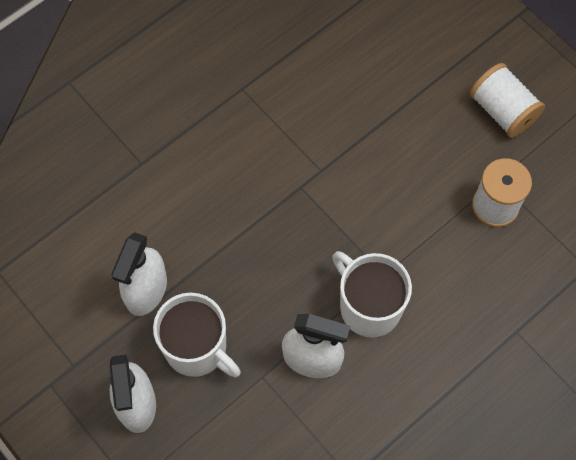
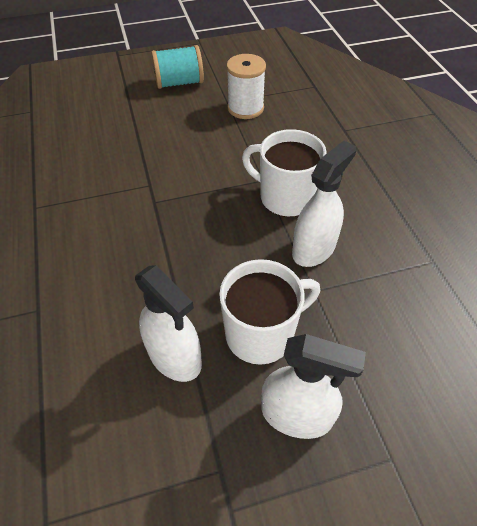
camera: 65 degrees left, 15 degrees down
white mug [332,251,412,338] -> white mug turned 45 degrees clockwise [242,129,327,217]
white spool [470,63,545,138] -> turquoise spool [151,45,204,89]

